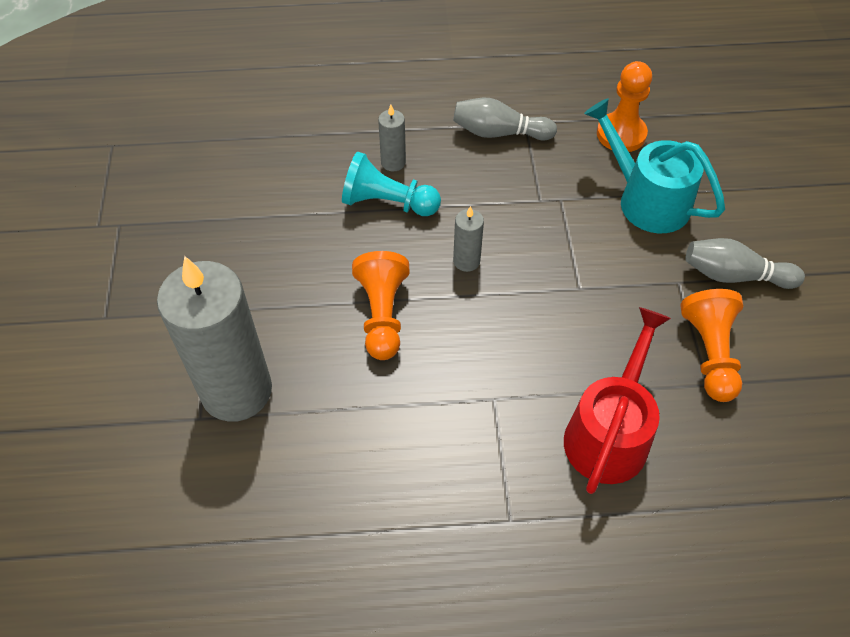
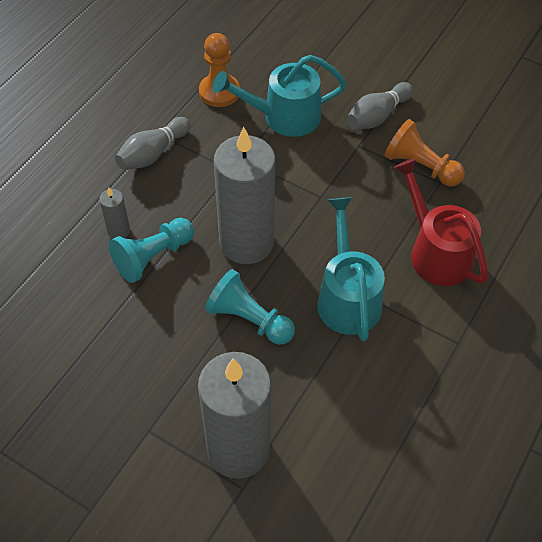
camera: 55 degrees left, 0 degrees up
orange pawn [352,251,409,360] -> turquoise pawn [205,269,295,345]
grey candle [453,206,484,272] -> grey candle [214,127,275,264], size x2.38
none -> turquoise watering can [317,197,385,341]

